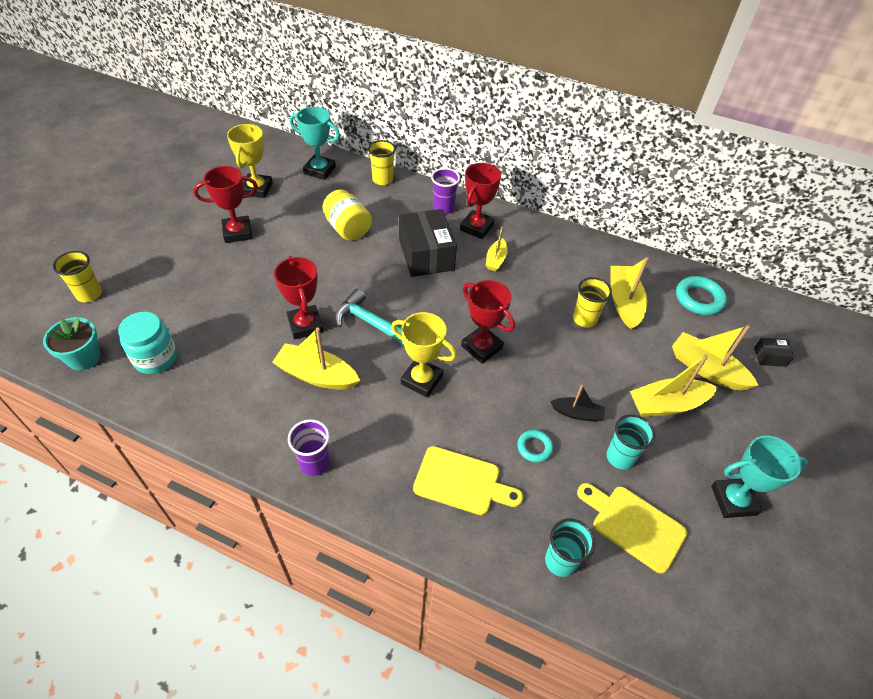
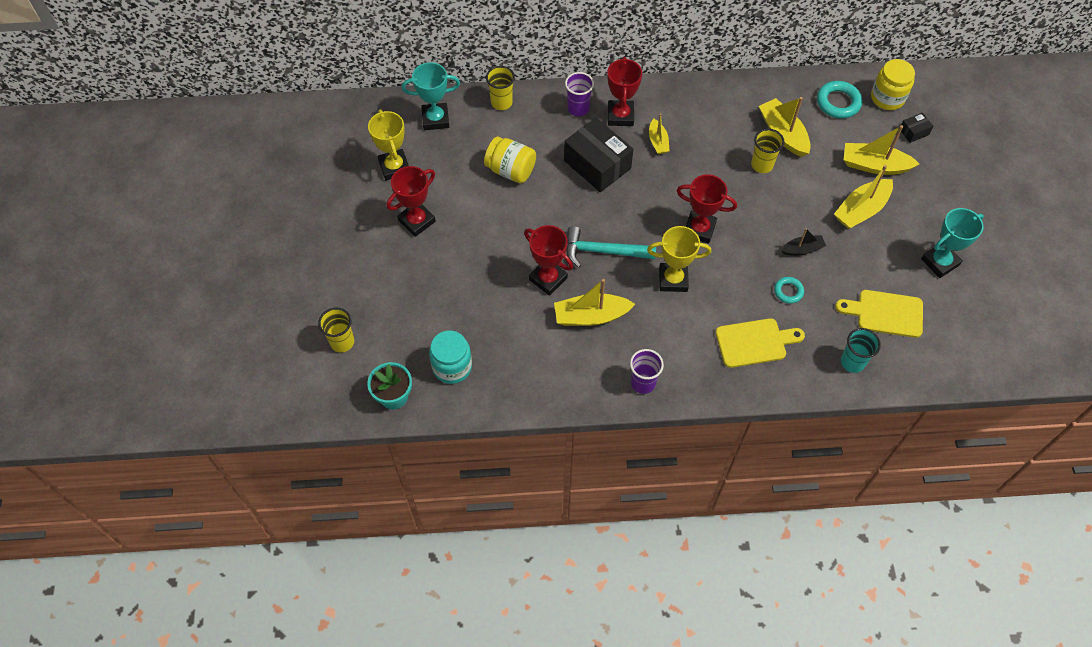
camera: 25 degrees left, 10 degrees up
turquoise cup [606,414,655,470] -> none
none -> yellow jar [871,59,915,110]

